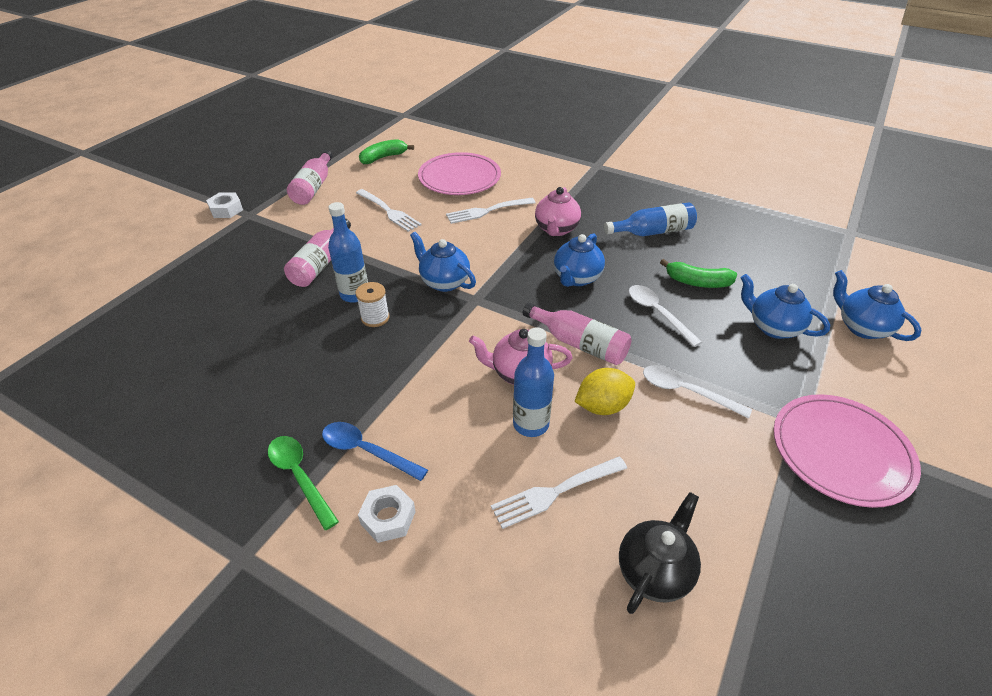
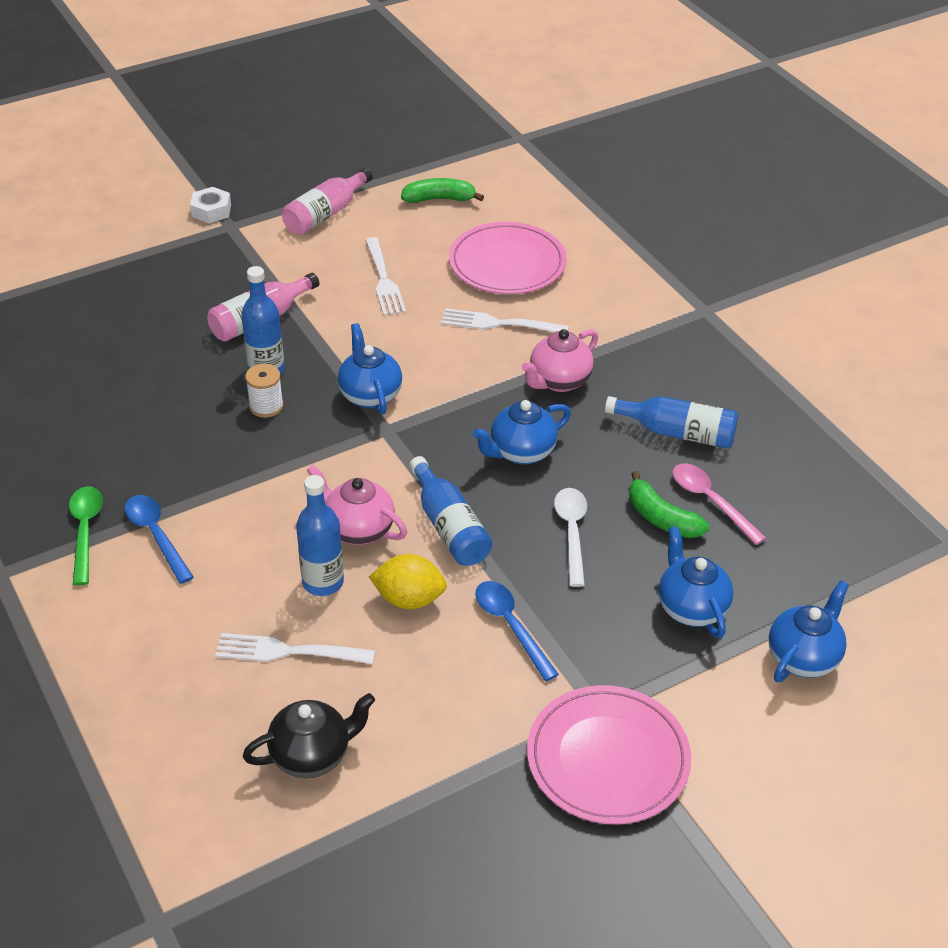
camera: 30 degrees right, 0 degrees up
white nut [358,485,416,543] -> none
pink bottle [523,303,632,365] -> blue bottle [409,456,492,566]
white spoon [643,365,752,418] -> blue spoon [475,581,559,681]
blue teapot [833,270,921,341] -> blue teapot turned 45 degrees clockwise [769,580,849,682]
none -> pink spoon [672,464,766,545]

